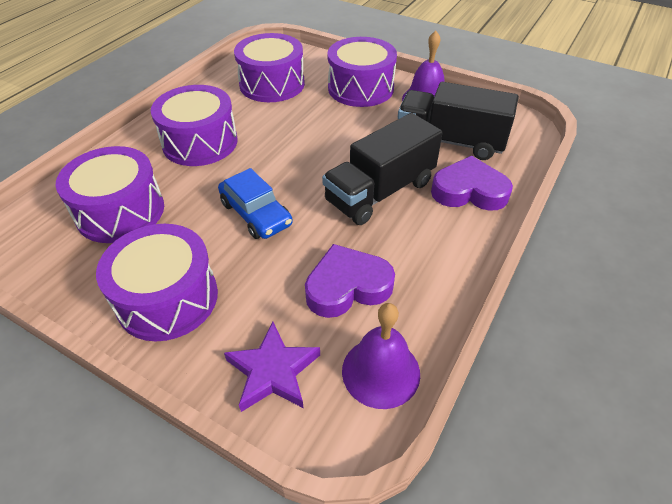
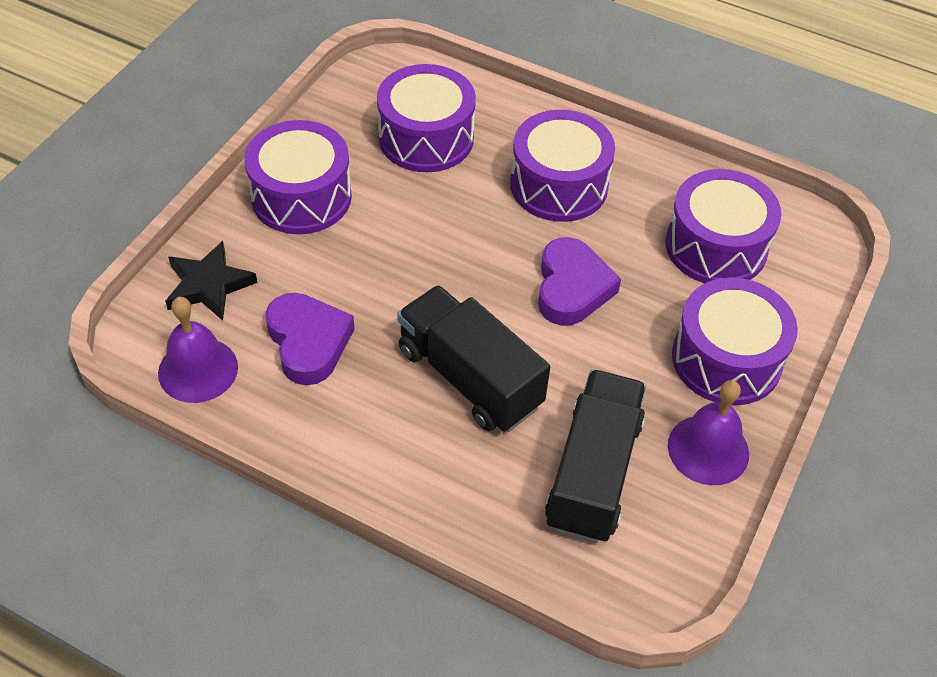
camera: 85 degrees right, 5 degrees up
blue car [218,168,293,239] -> none
purple star [224,322,320,412] -> black star [165,241,257,321]
purple heart [431,156,513,211] -> purple heart moved to [538,237,621,326]

